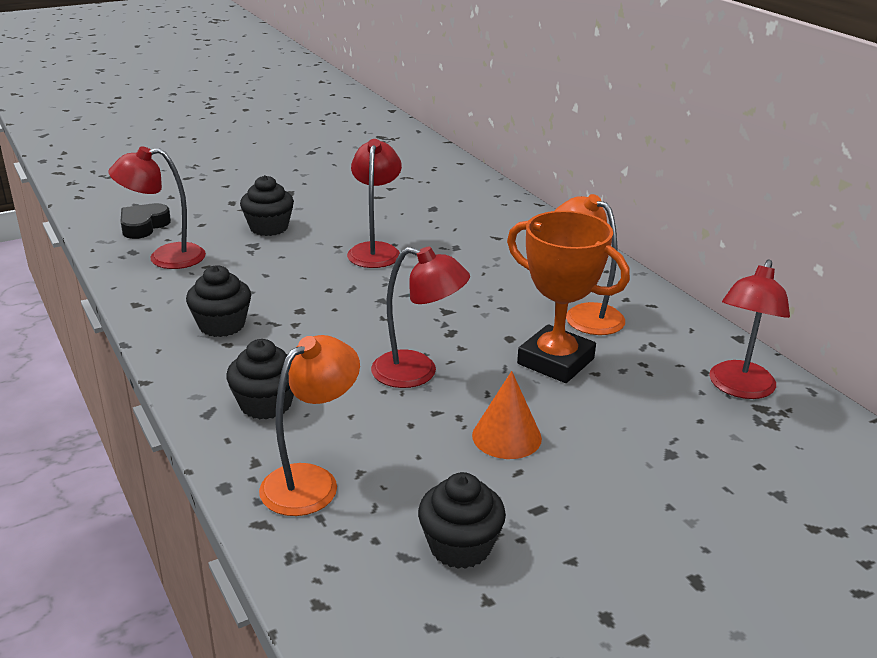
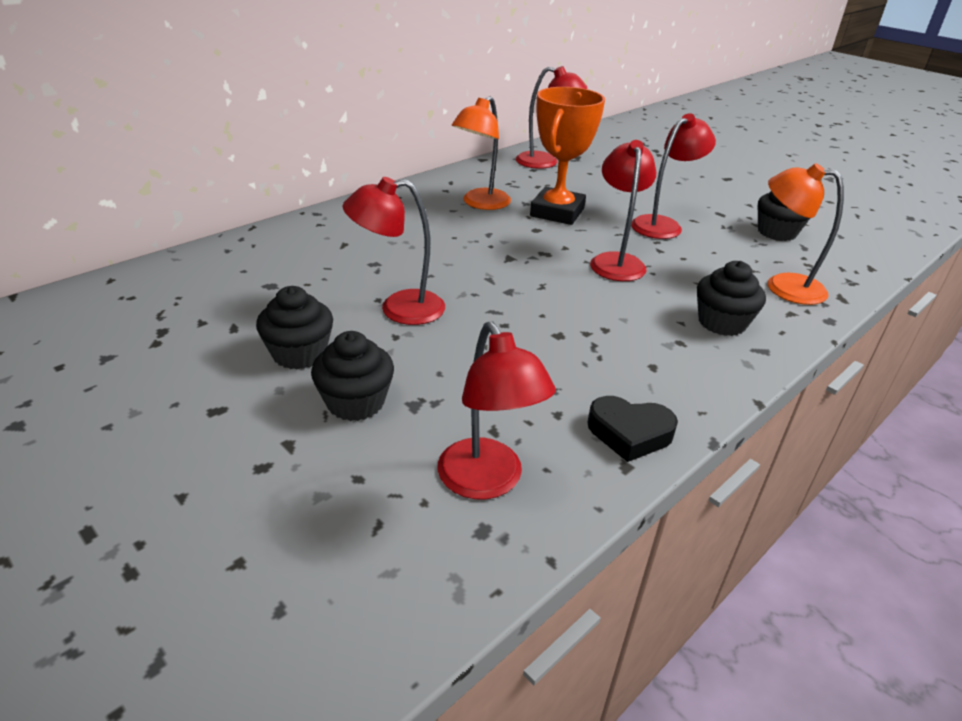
camera: 105 degrees left, 5 degrees up
black heart [120,203,171,239] -> black heart moved to [588,396,678,462]
black cupcake [186,265,251,337] -> black cupcake moved to [256,286,333,369]
orange cone [472,371,542,459] -> red lamp [631,113,716,239]

